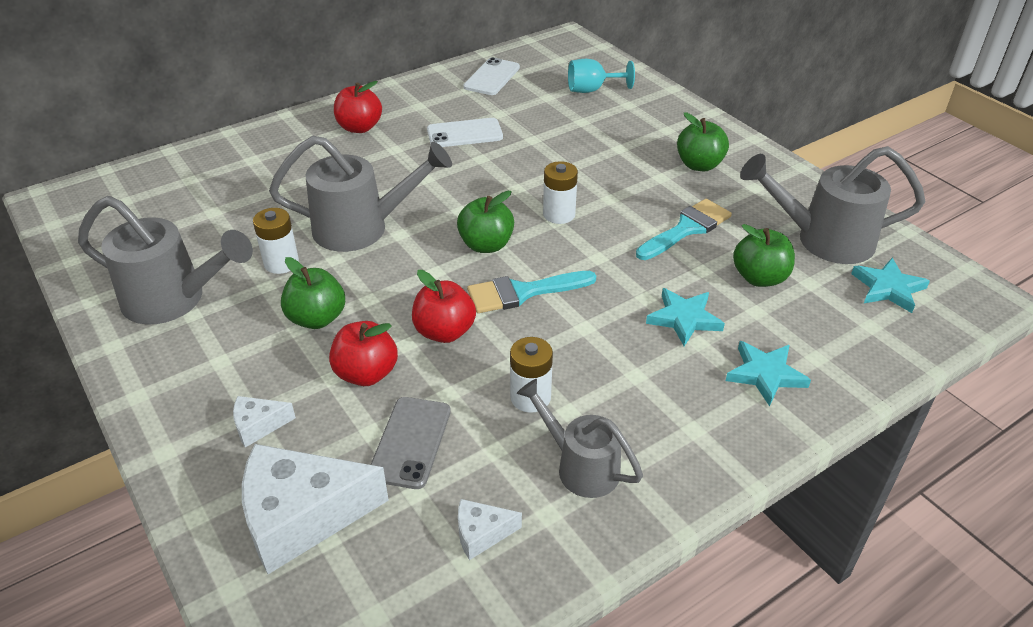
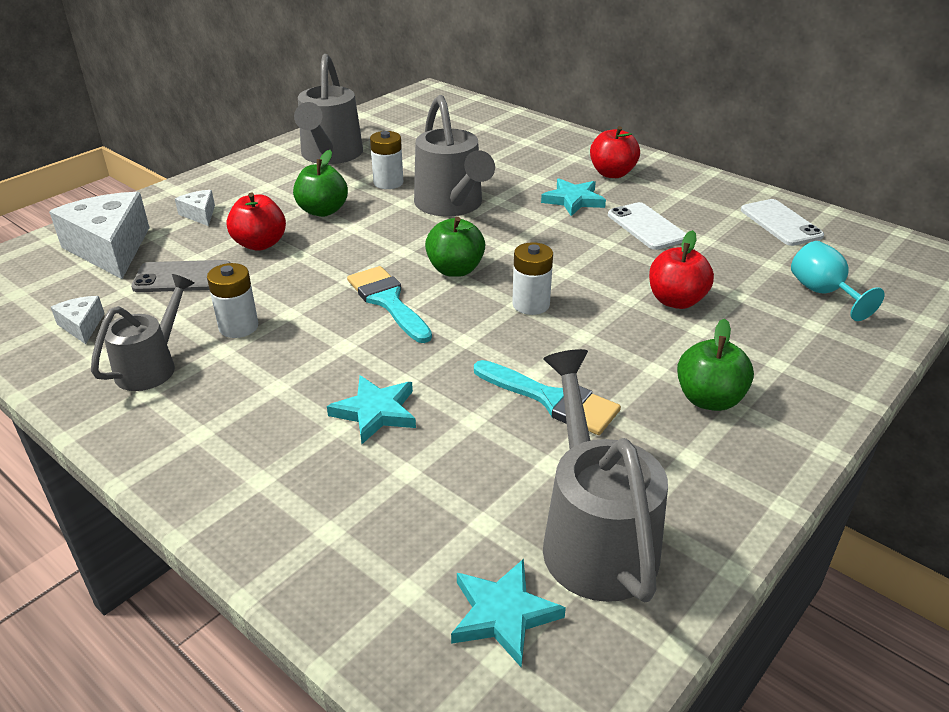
camera: 75 degrees right, 5 degrees down
red apple [412,270,476,343] -> red apple moved to [649,230,714,309]
white phone [463,57,520,95] -> white phone turned 60 degrees clockwise [741,199,824,246]
turquoise star [725,341,811,407] -> turquoise star moved to [541,178,606,216]
green apple [733,224,795,287] -> none

